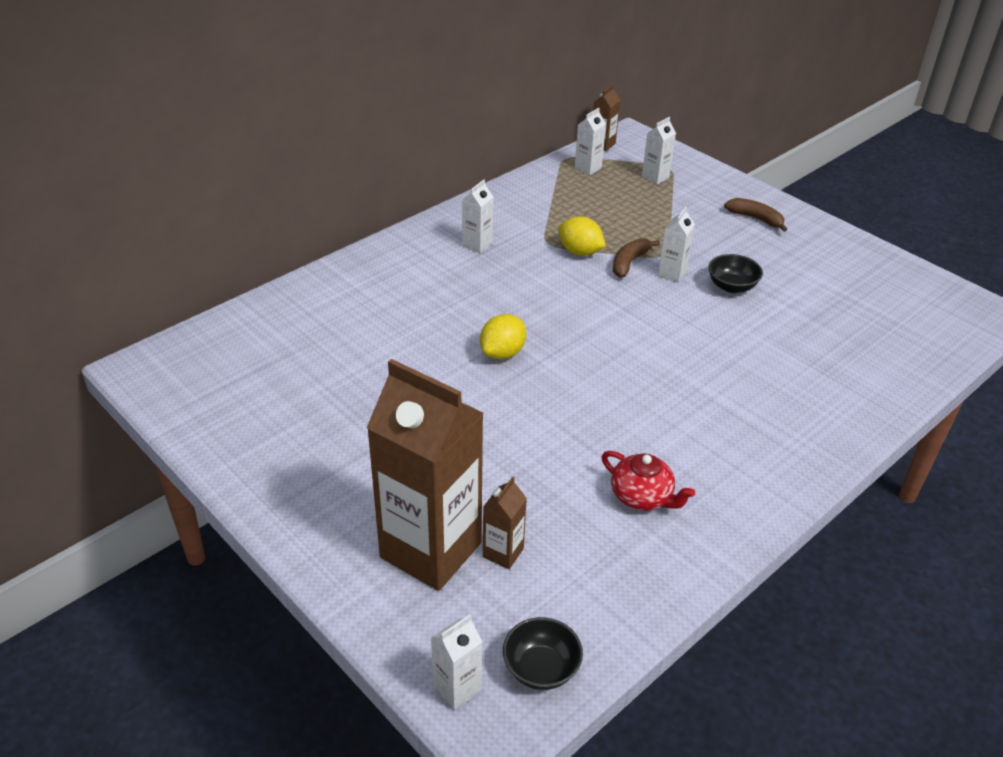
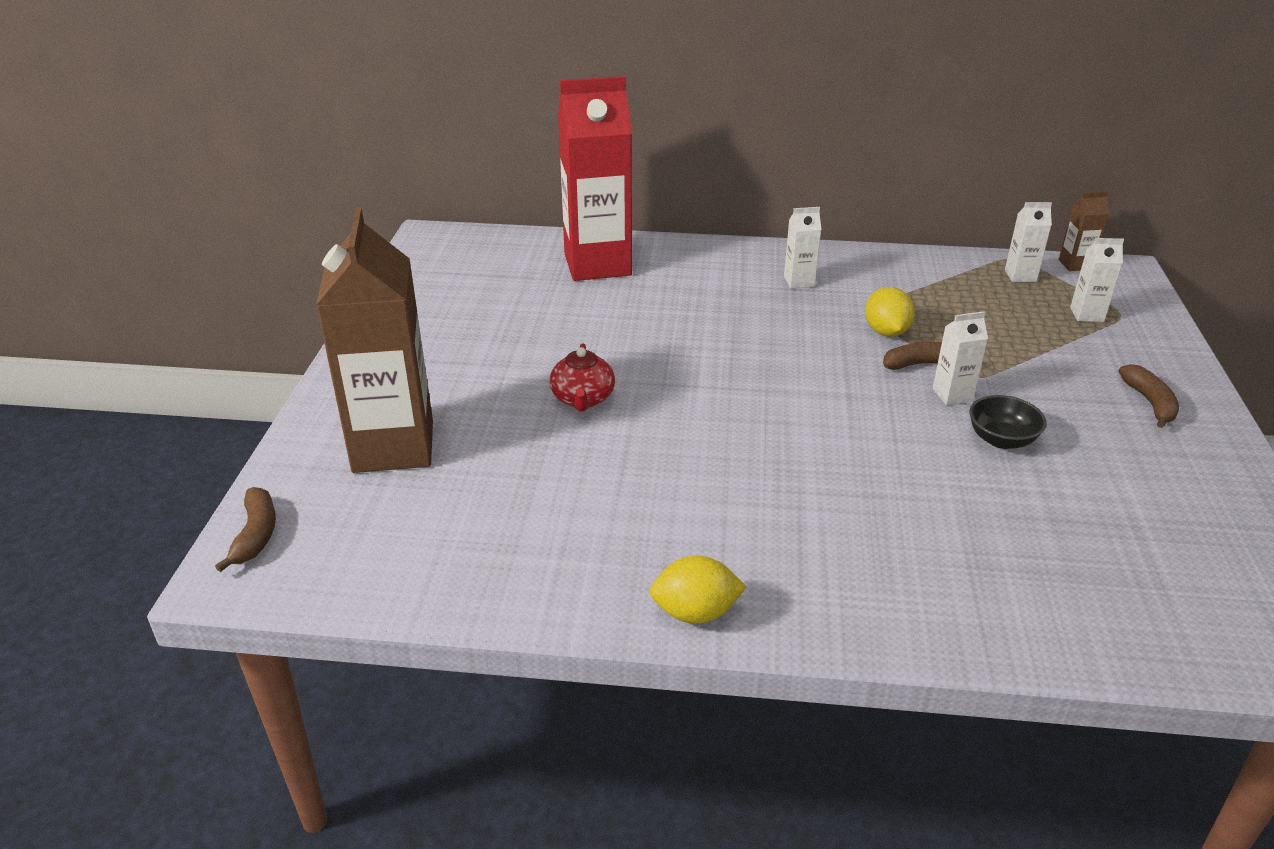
camera: 50 degrees right, 5 degrees down
white carton [431,614,482,710] -> brown banana [215,487,276,572]
yellow lemon [480,314,526,360] -> yellow lemon moved to [650,556,747,624]
brown carton [483,477,527,569] -> none
black bowl [503,617,583,690] -> none
red teapot [602,451,695,511] -> red teapot moved to [550,343,615,412]
none -> red carton [558,76,632,281]

